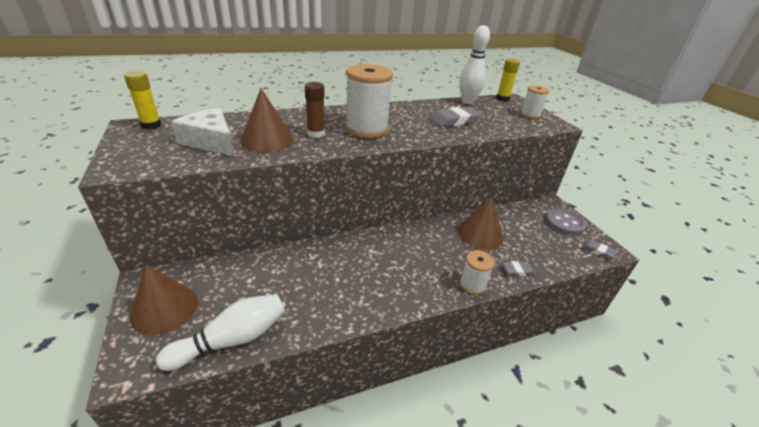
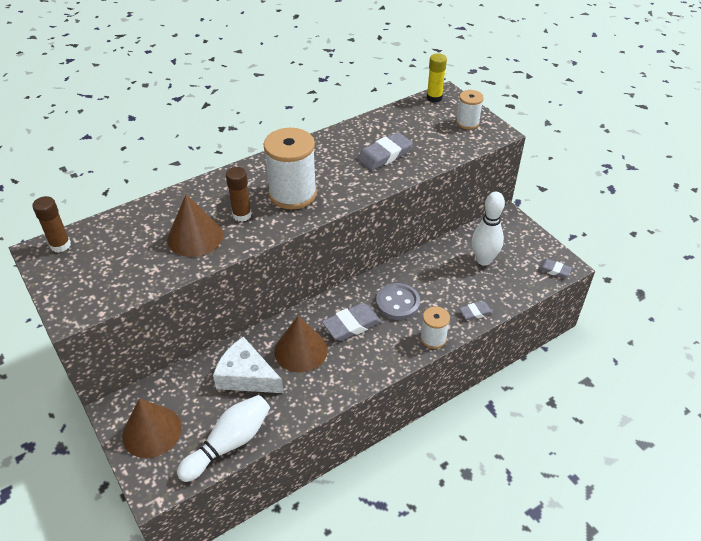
camera: 10 degrees left, 10 degrees up
yellow glue stick [124,71,161,129] -> brown glue stick [32,196,71,252]
white cheese [171,108,235,157] -> white cheese moved to [213,337,284,393]
brown cone [458,197,503,250] -> brown cone moved to [274,316,328,373]
white bowling pin [459,25,490,104] -> white bowling pin moved to [472,192,505,265]
grey button [546,209,586,235] -> grey button moved to [376,283,420,320]
none -> grey eraser [322,303,381,341]

